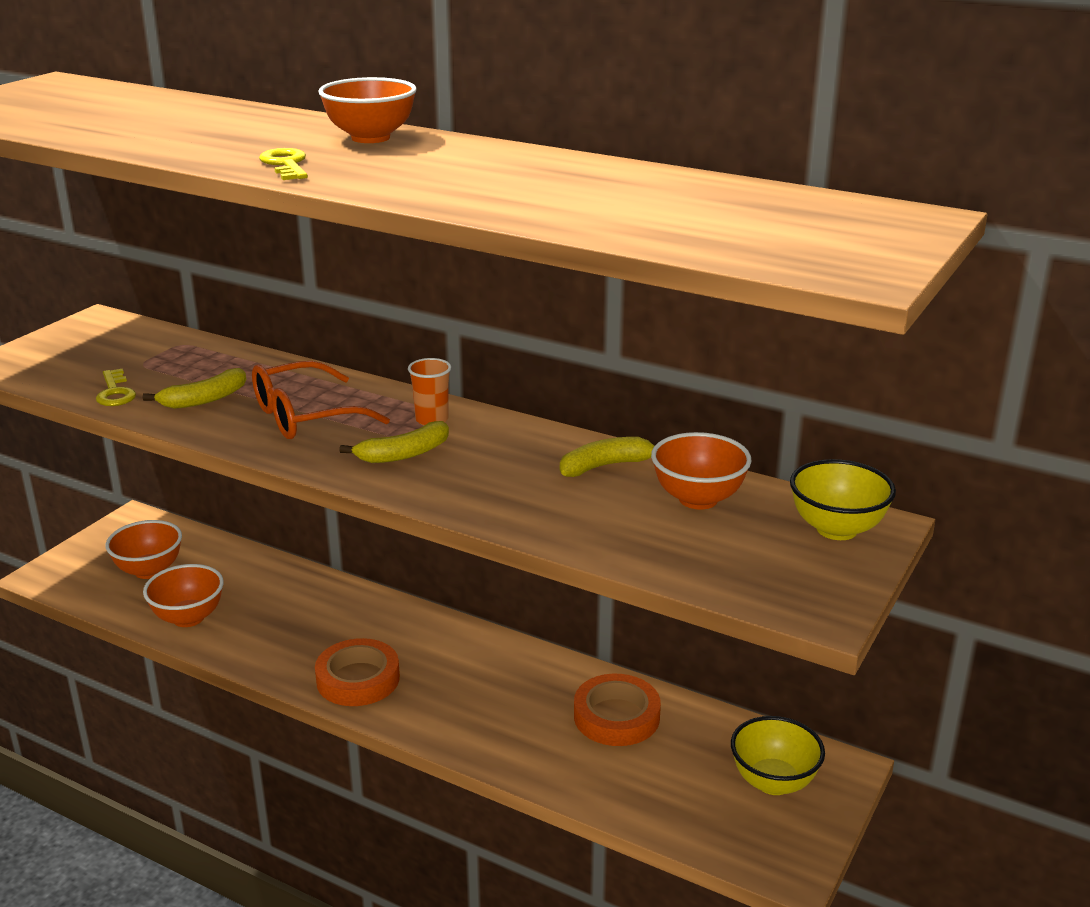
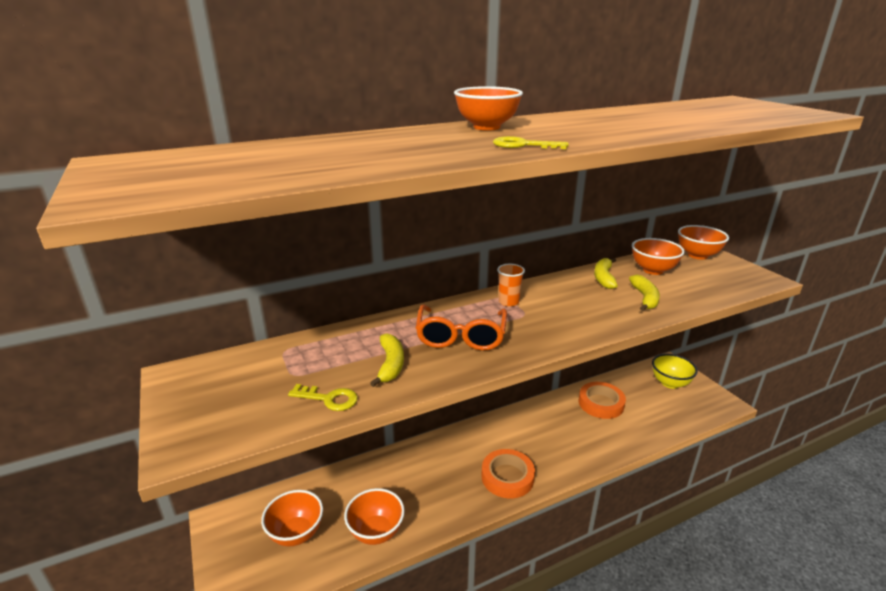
camera: 55 degrees left, 0 degrees up
yellow banana [339,421,449,463] -> yellow banana moved to [629,275,660,311]
yellow bowl [790,459,896,540] -> orange bowl [678,225,729,260]

